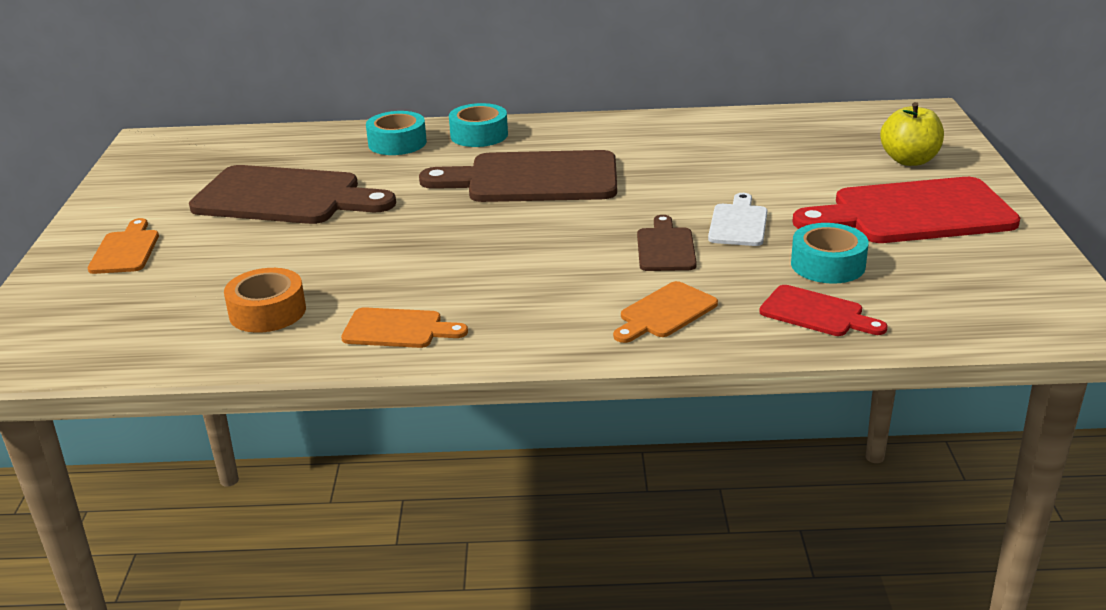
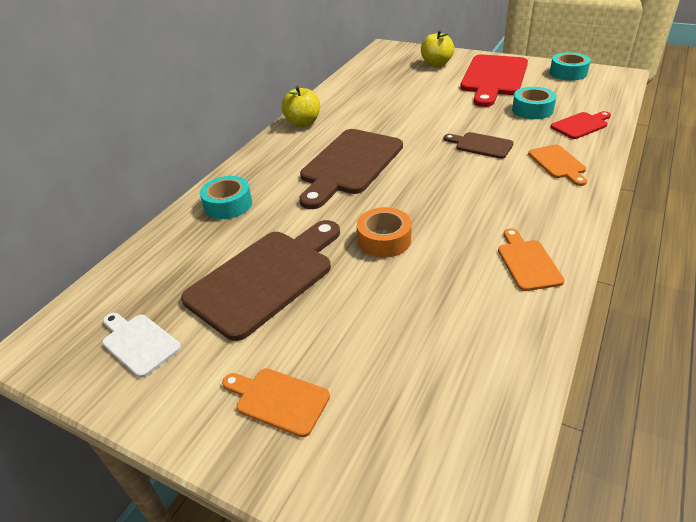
camera: 60 degrees left, 10 degrees up
orange tape [224,268,306,333] -> orange tape moved to [357,207,412,258]
orange cutting board [341,307,468,348] -> orange cutting board turned 45 degrees counterclockwise [498,228,565,291]
turquoise tape [449,103,508,147] -> turquoise tape moved to [550,52,591,81]
white cutting board [708,193,768,246] -> white cutting board moved to [102,313,181,378]
none -> yellow apple [281,86,320,127]

